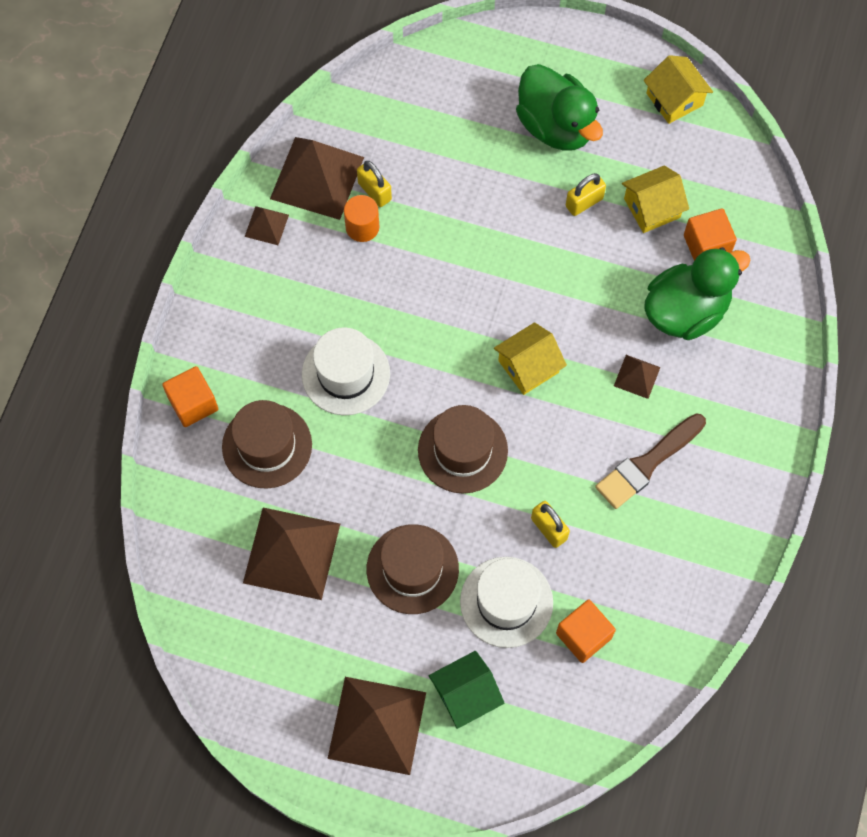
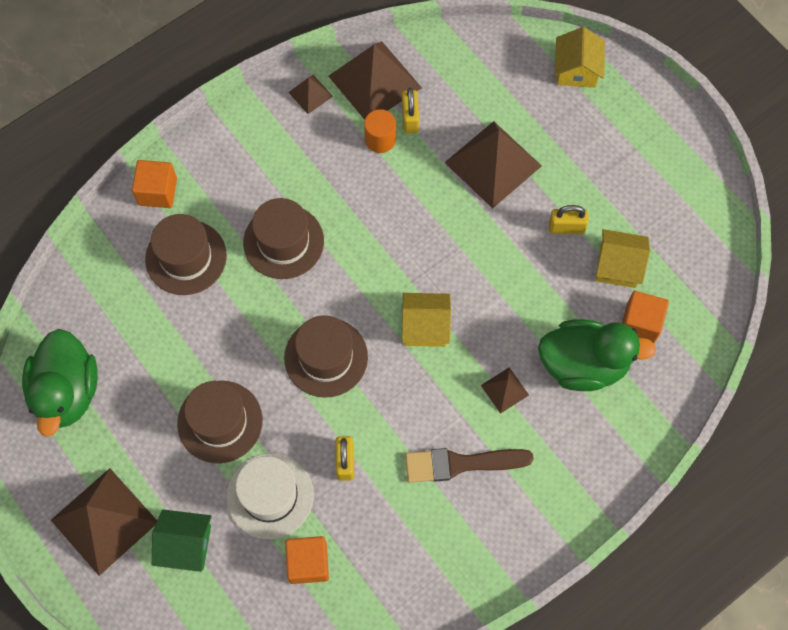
camera: 35 degrees right, 0 degrees up
brown pyramid [243,508,340,600] -> brown pyramid moved to [444,121,542,208]
white hat [302,327,390,415] -> brown hat [243,198,324,279]
green duck [516,64,603,151] -> green duck moved to [22,329,98,437]
yellow house [644,55,713,124] -> yellow house moved to [555,27,605,88]

